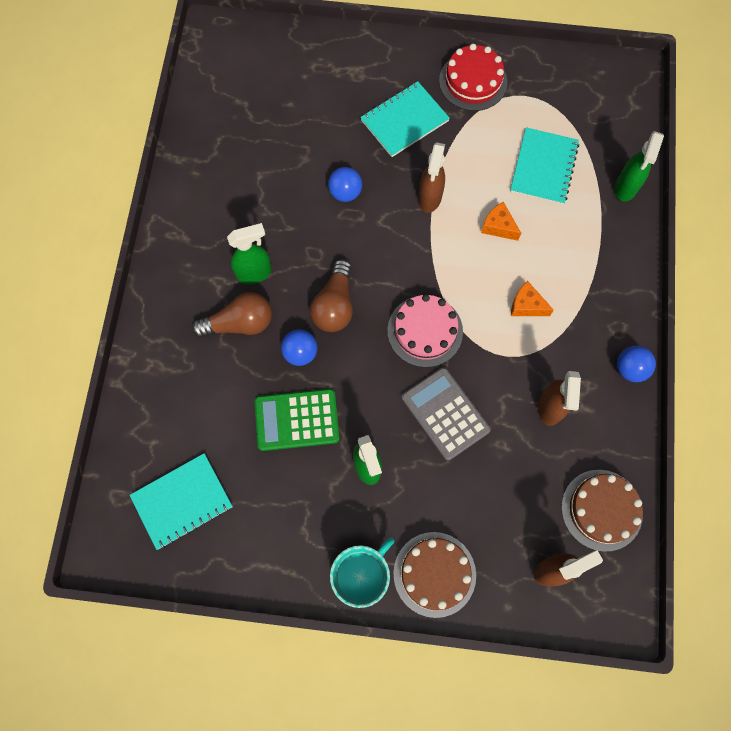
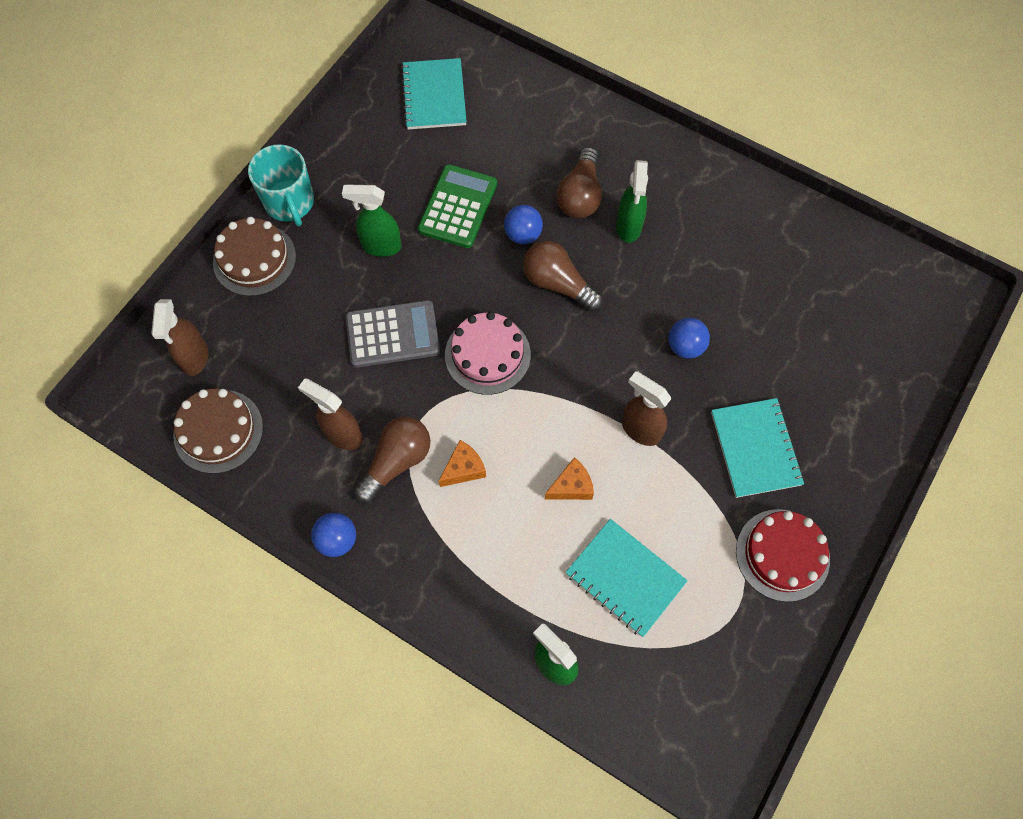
camera: 115 degrees right, 5 degrees down
none -> brown light bulb [354,417,430,504]

